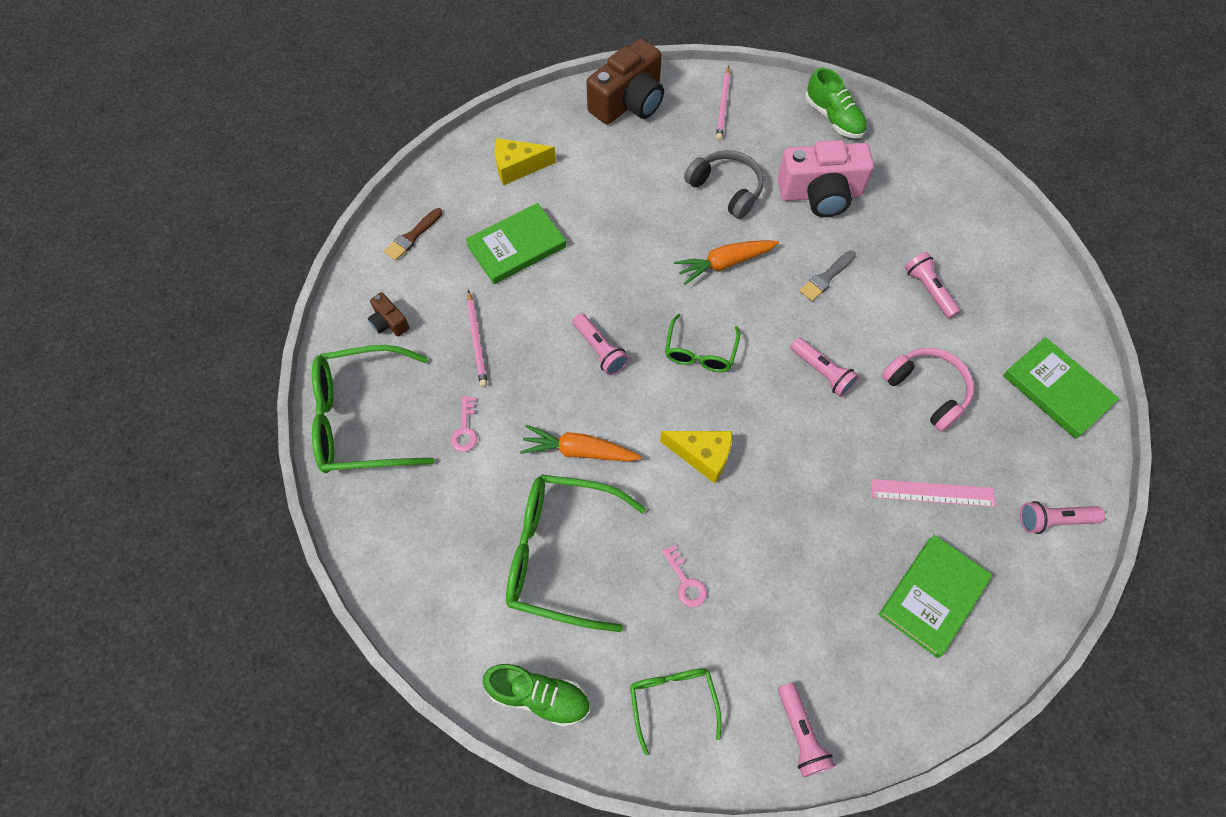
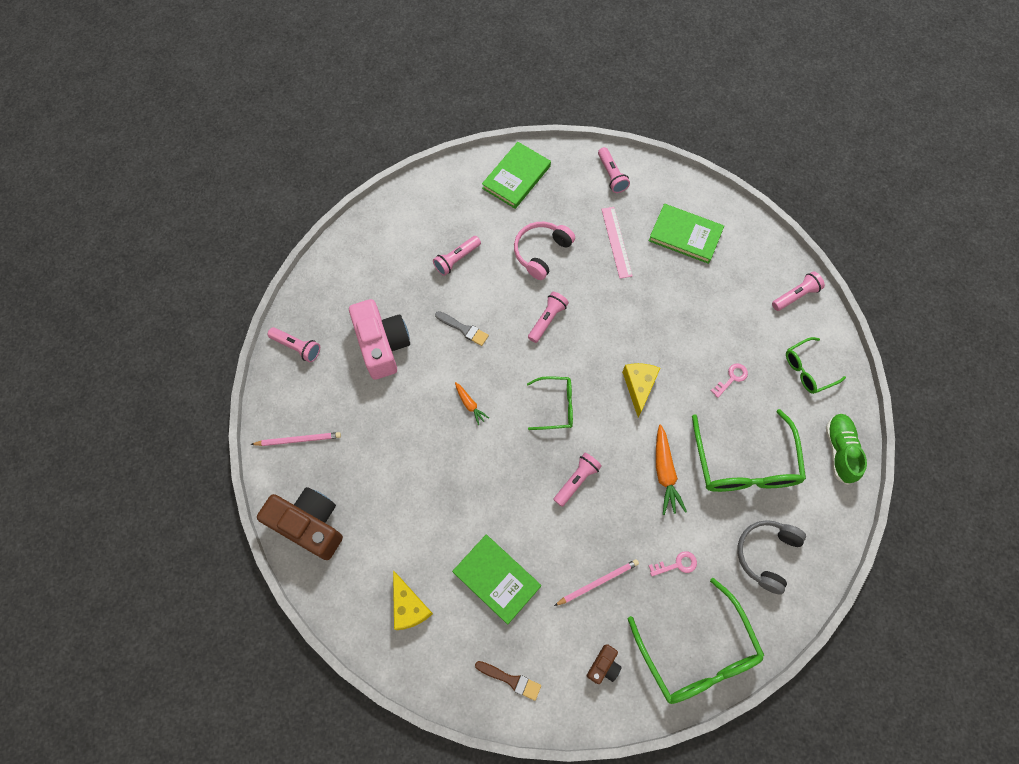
camera: 105 degrees left, 5 degrees up
orange carrot [674,240,779,285] -> orange carrot [455,382,489,425], size x0.58
grey headphones [684,150,764,219] -> grey headphones moved to [738,520,806,595]
green shoe [805,68,867,139] -> pink flashlight [268,327,320,362]

